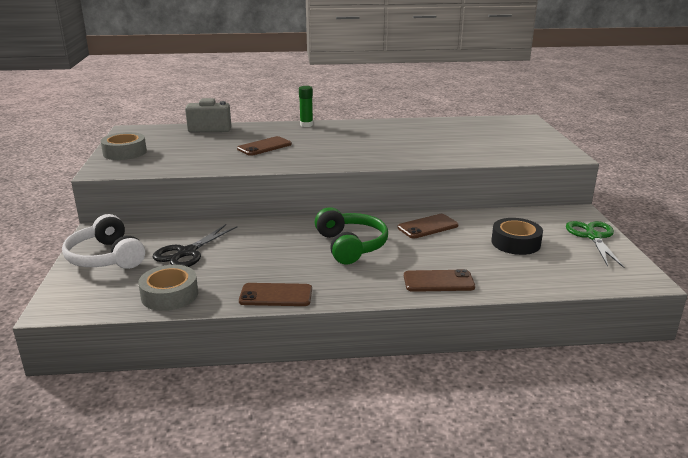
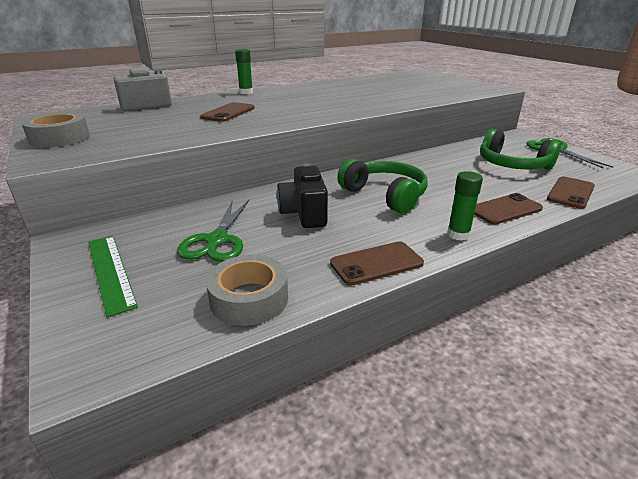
camera: 25 degrees left, 5 degrees up
white headphones [62,214,145,269] -> green ruler [88,236,138,317]
black scissors [153,224,237,267] -> green scissors [177,200,249,262]
brown phone [397,214,459,239] -> brown phone moved to [547,176,595,209]
black tape [491,218,543,255] -> green headphones [480,129,561,169]
none -> black camera [277,163,328,228]
none -> green glue stick [447,171,483,241]

